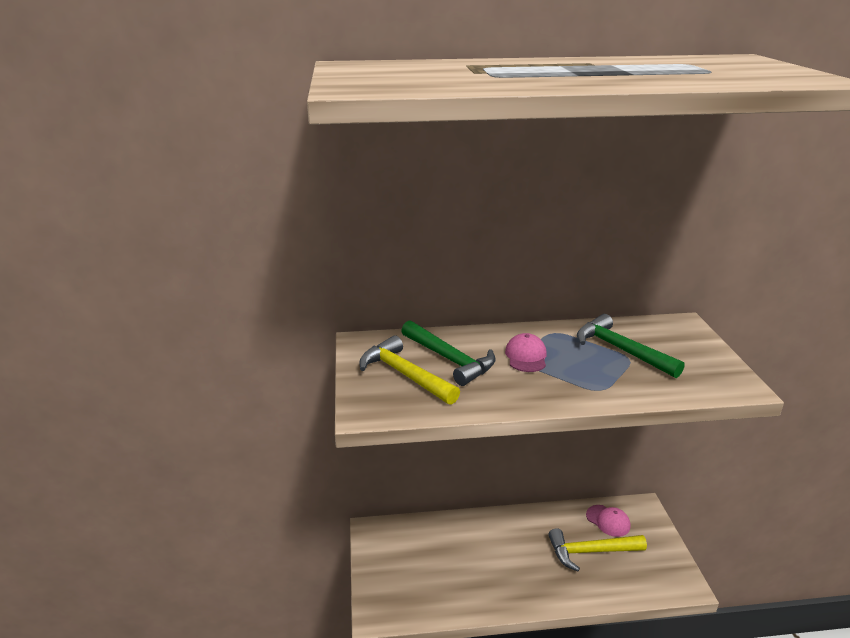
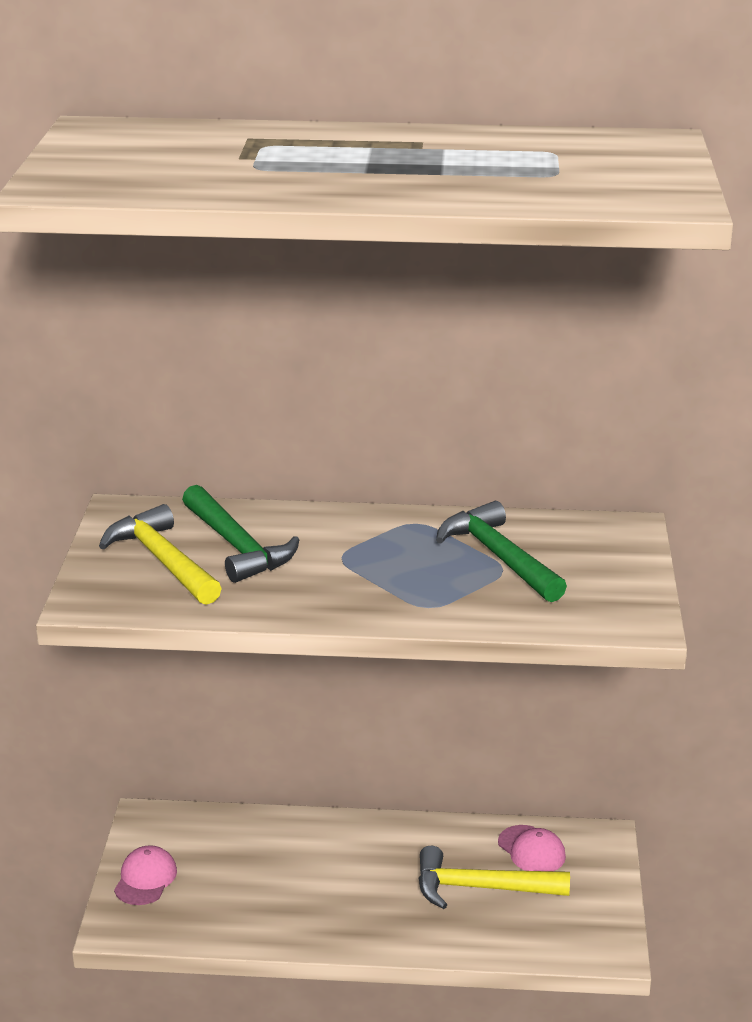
camera: 10 degrees right, 0 degrees up
pink cap [505,333,547,372] -> pink cap moved to [114,845,177,905]

